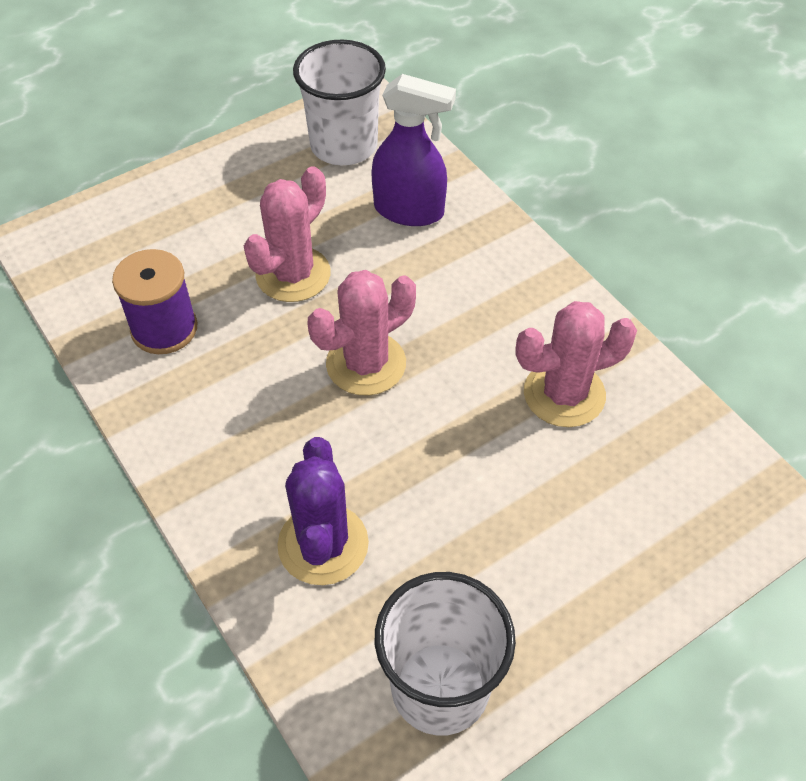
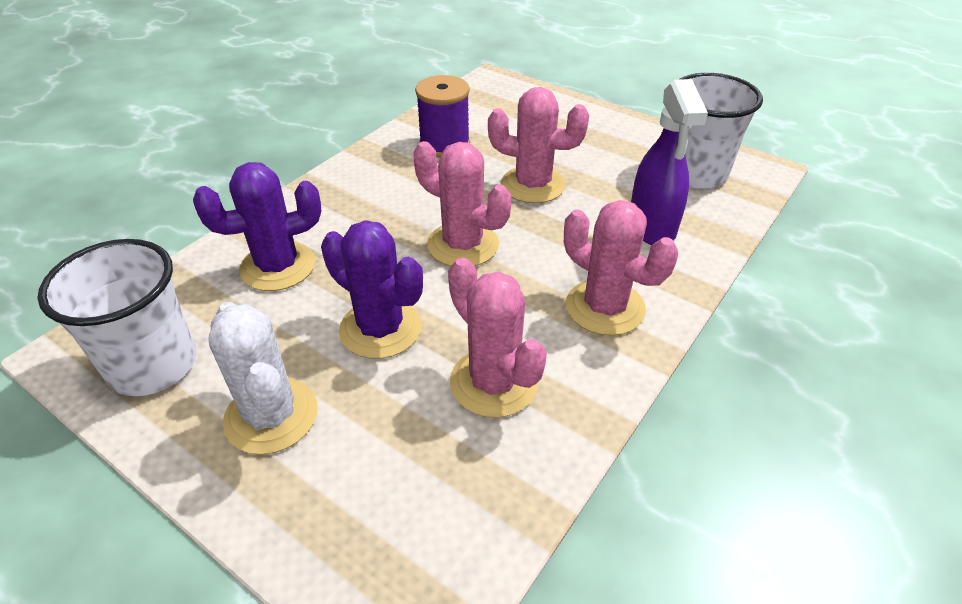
camera: 70 degrees right, 10 degrees down
none -> white cactus [208,302,318,455]
none -> purple cactus [321,220,423,359]
none -> pink cactus [564,200,678,336]

